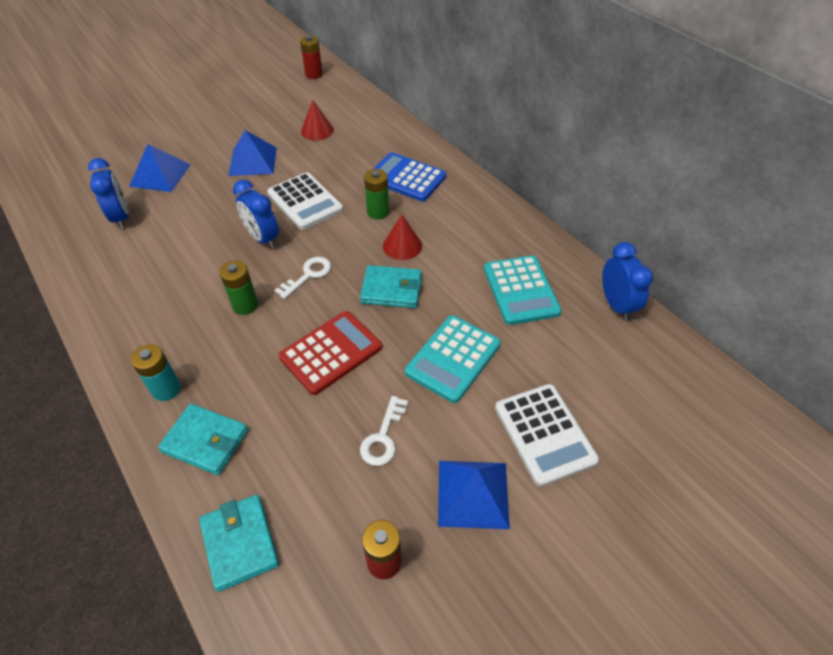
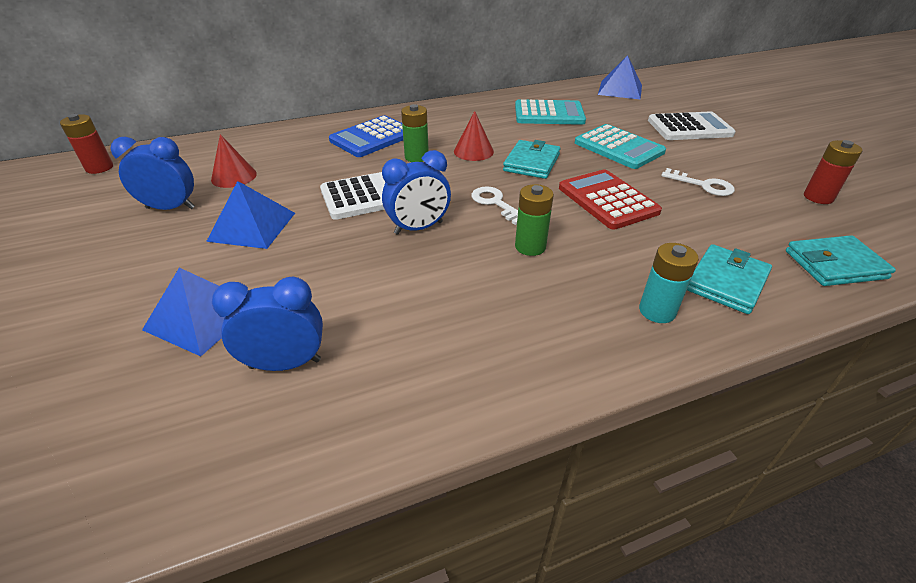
camera: 75 degrees left, 10 degrees down
blue pyramid [438,461,510,529] -> blue pyramid moved to [598,55,642,100]
blue clock [602,242,653,321] -> blue clock moved to [111,137,194,210]

